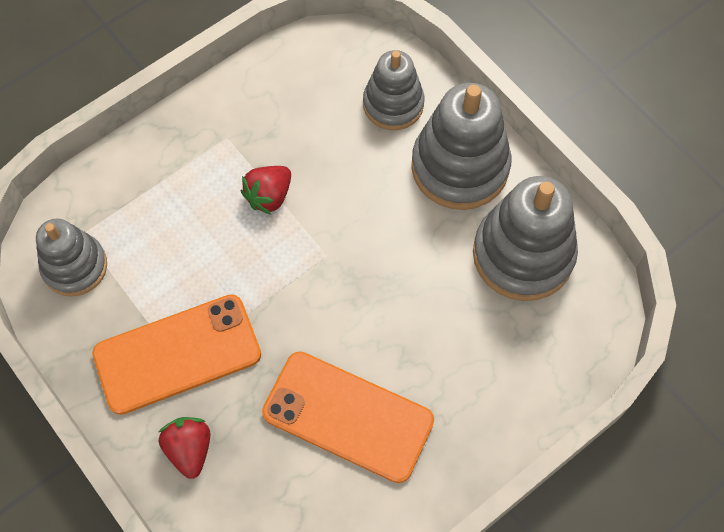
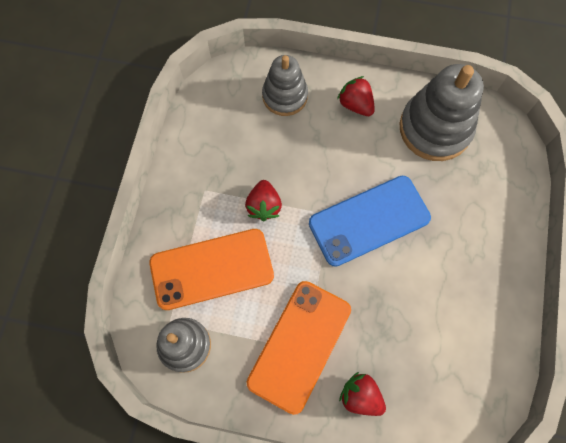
camera: 40 degrees left, 5 degrees up
orange phone [262,351,434,483] -> orange phone moved to [149,229,274,310]
grey stacking toy [411,83,511,210] -> red strawberry [337,76,375,116]
none -> blue phone [309,176,431,267]

